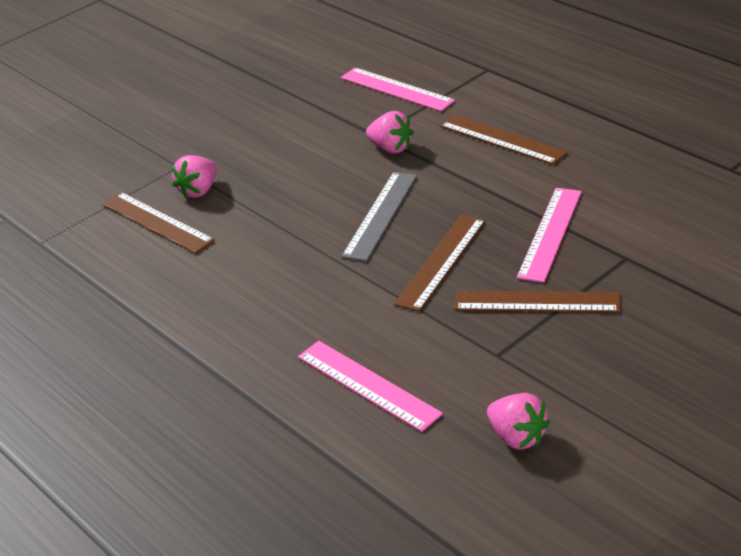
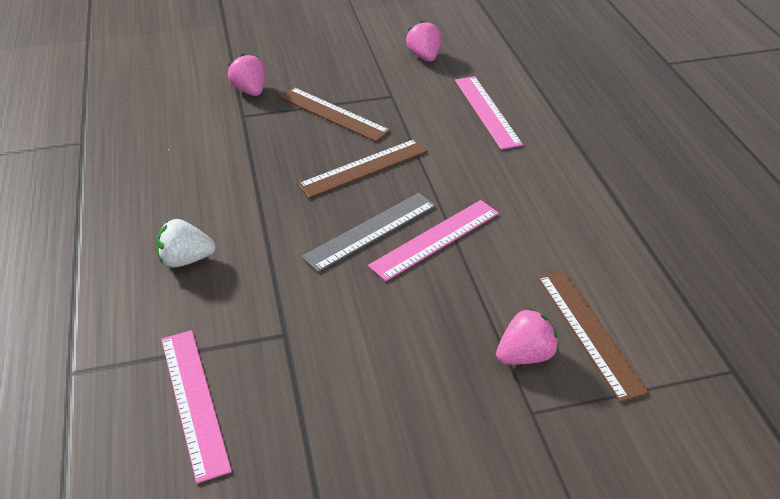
camera: 155 degrees left, 5 degrees up
pink strawberry [366,111,414,154] -> pink strawberry moved to [228,54,265,96]
brown ruler [440,114,568,165] -> white strawberry [156,219,216,268]
pink ruler [517,188,582,283] -> pink ruler moved to [368,200,499,281]

